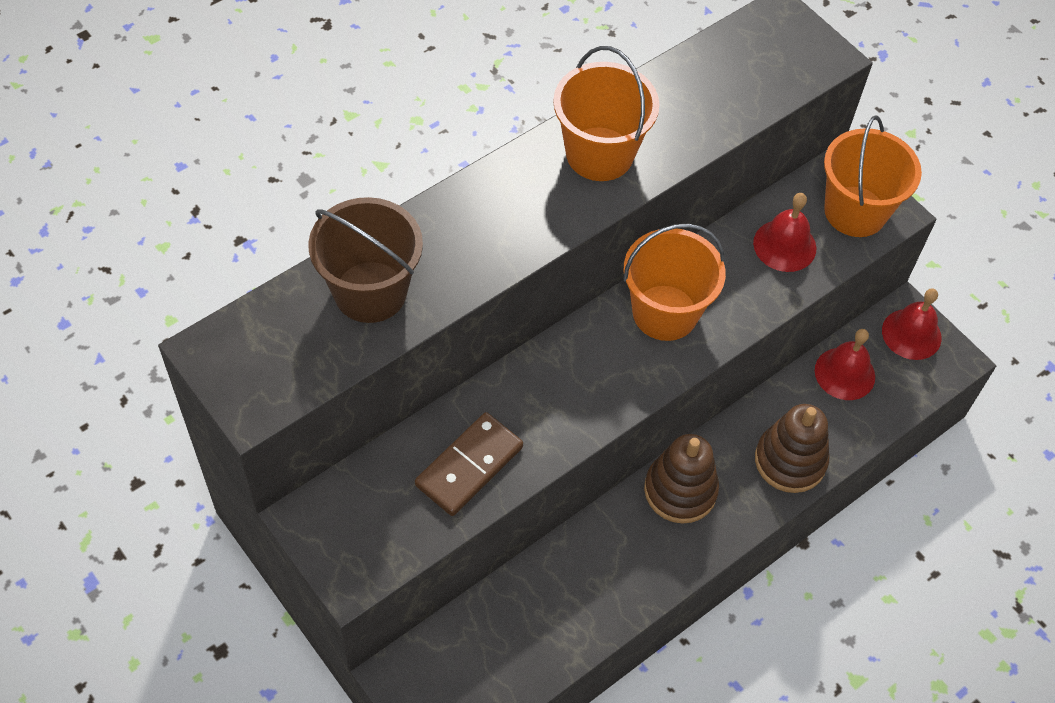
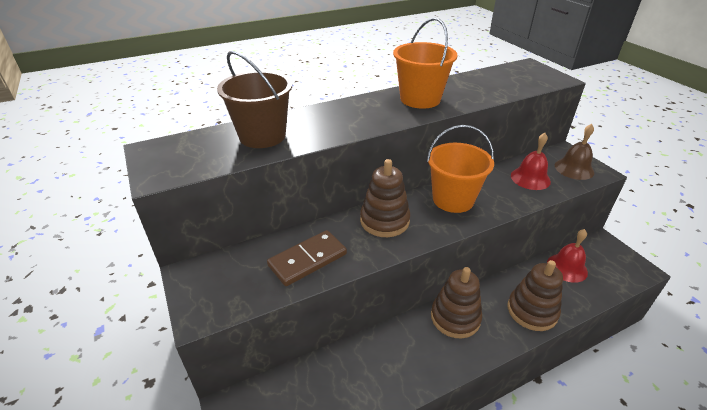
camera: 15 degrees right, 20 degrees down
orange bucket [824,115,922,237] -> brown bell [555,124,594,180]
red bell [882,288,942,360] -> none
none -> brown stacking toy [360,159,410,237]

